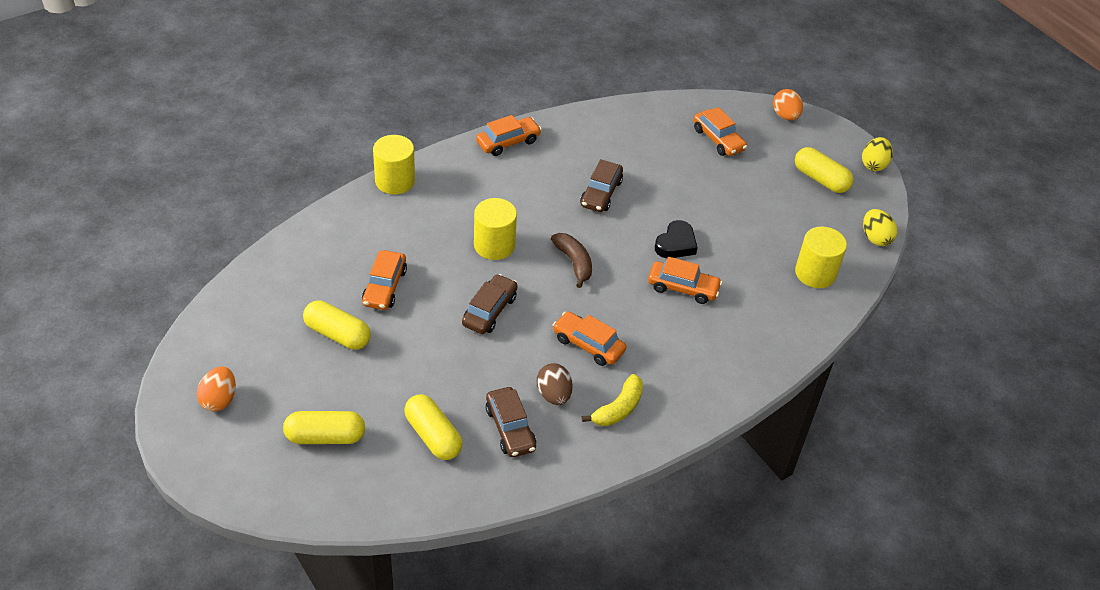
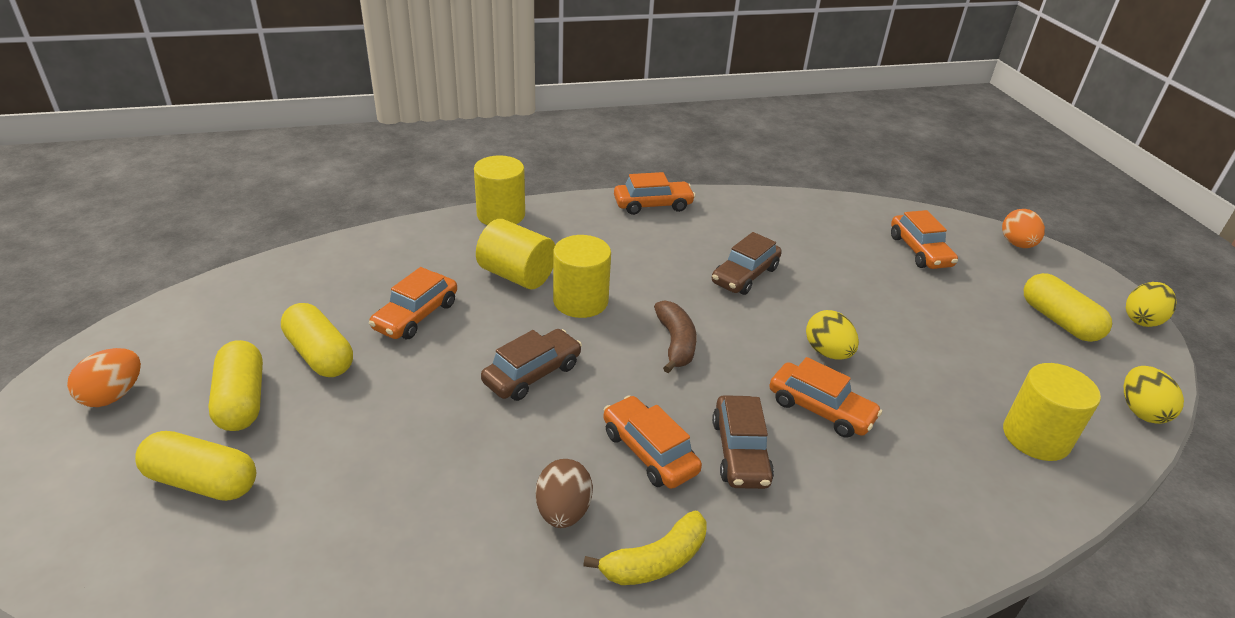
camera: 20 degrees right, 10 degrees down
yellow capsule [404,394,462,460] -> yellow capsule moved to [208,340,263,431]
brown car [486,387,536,457] -> brown car moved to [712,395,774,489]
black heart [655,220,698,258] -> yellow egg [806,310,859,360]
none -> yellow cylinder [476,219,555,289]

